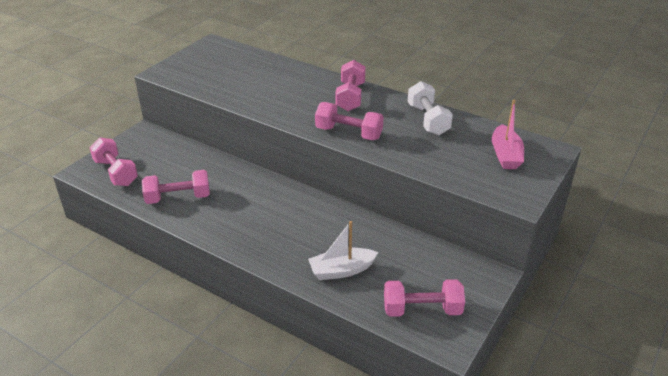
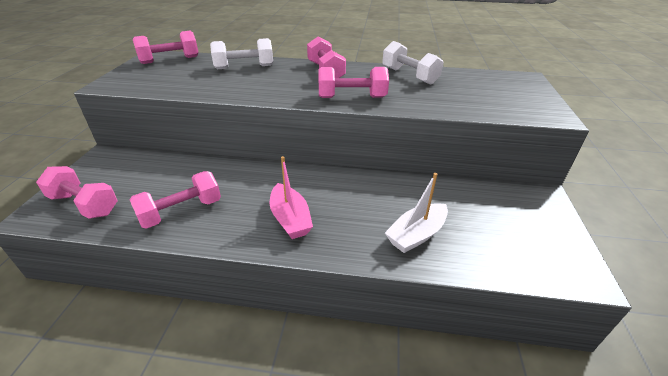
camera: 25 degrees left, 0 degrees up
pink dumbbell [384,279,465,317] -> pink dumbbell moved to [133,31,198,64]
pink boat [492,100,524,169] -> pink boat moved to [270,156,313,239]
none -> white dumbbell [210,38,273,69]

